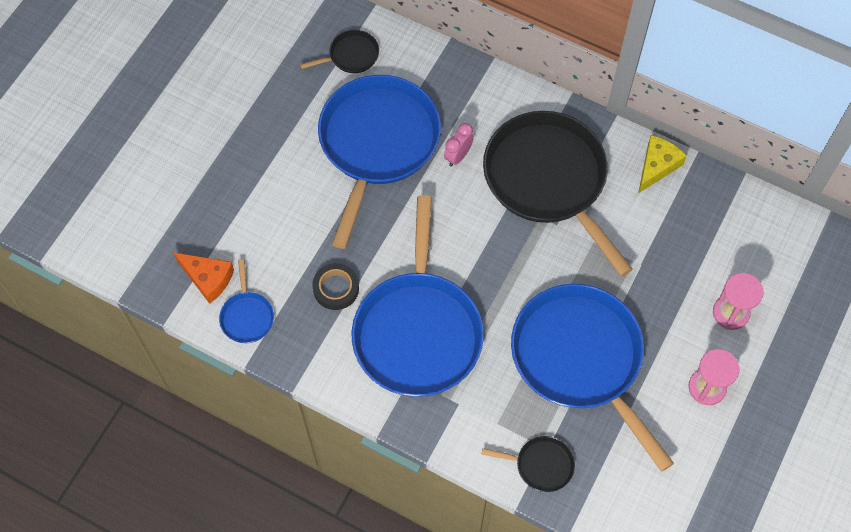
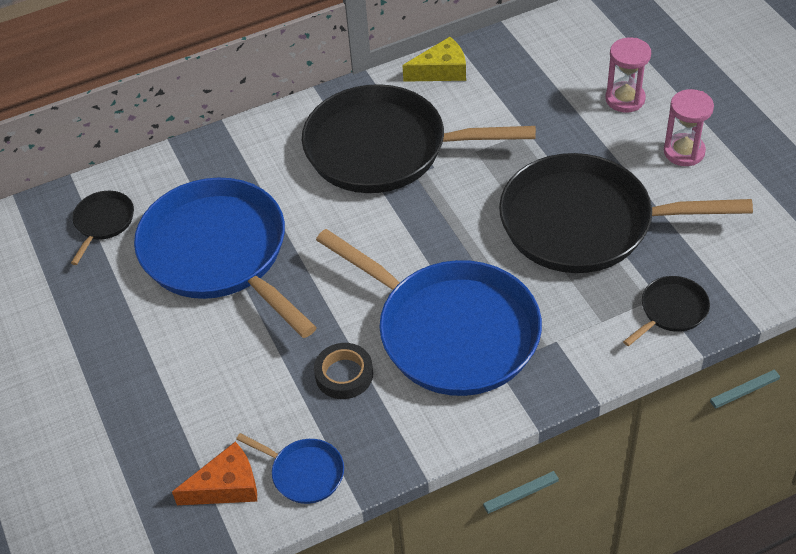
camera: 50 degrees left, 15 degrees down
pink clock [444,123,474,167] -> none
blue pan [511,284,674,472] -> black pan [499,153,753,273]
yellow cheese [638,135,687,193] -> yellow cheese turned 90 degrees clockwise [402,37,466,82]

